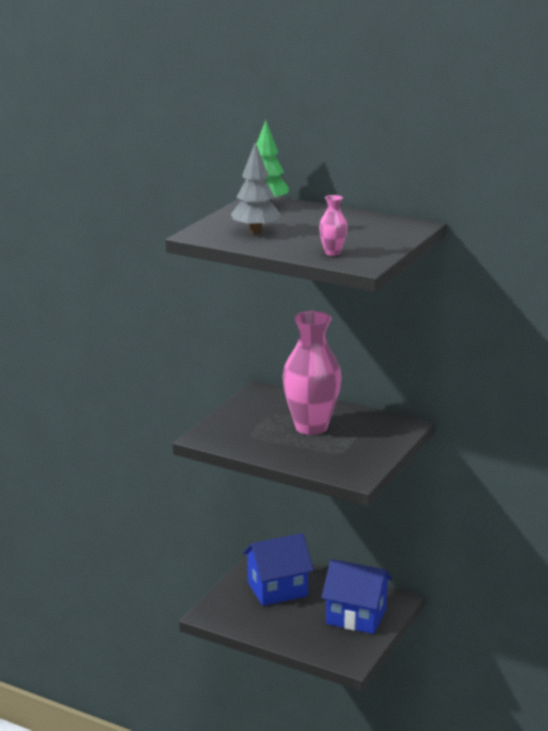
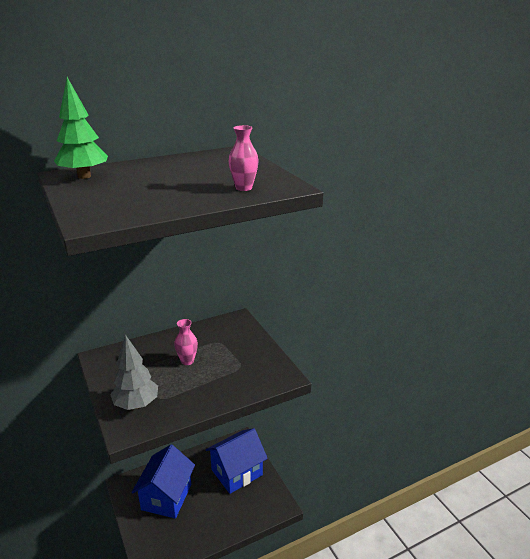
camera: 55 degrees left, 5 degrees up
grey tree [231,142,280,234] -> grey tree moved to [110,335,158,410]
pink vase [282,311,341,435] -> pink vase [174,319,198,365], size x0.43

